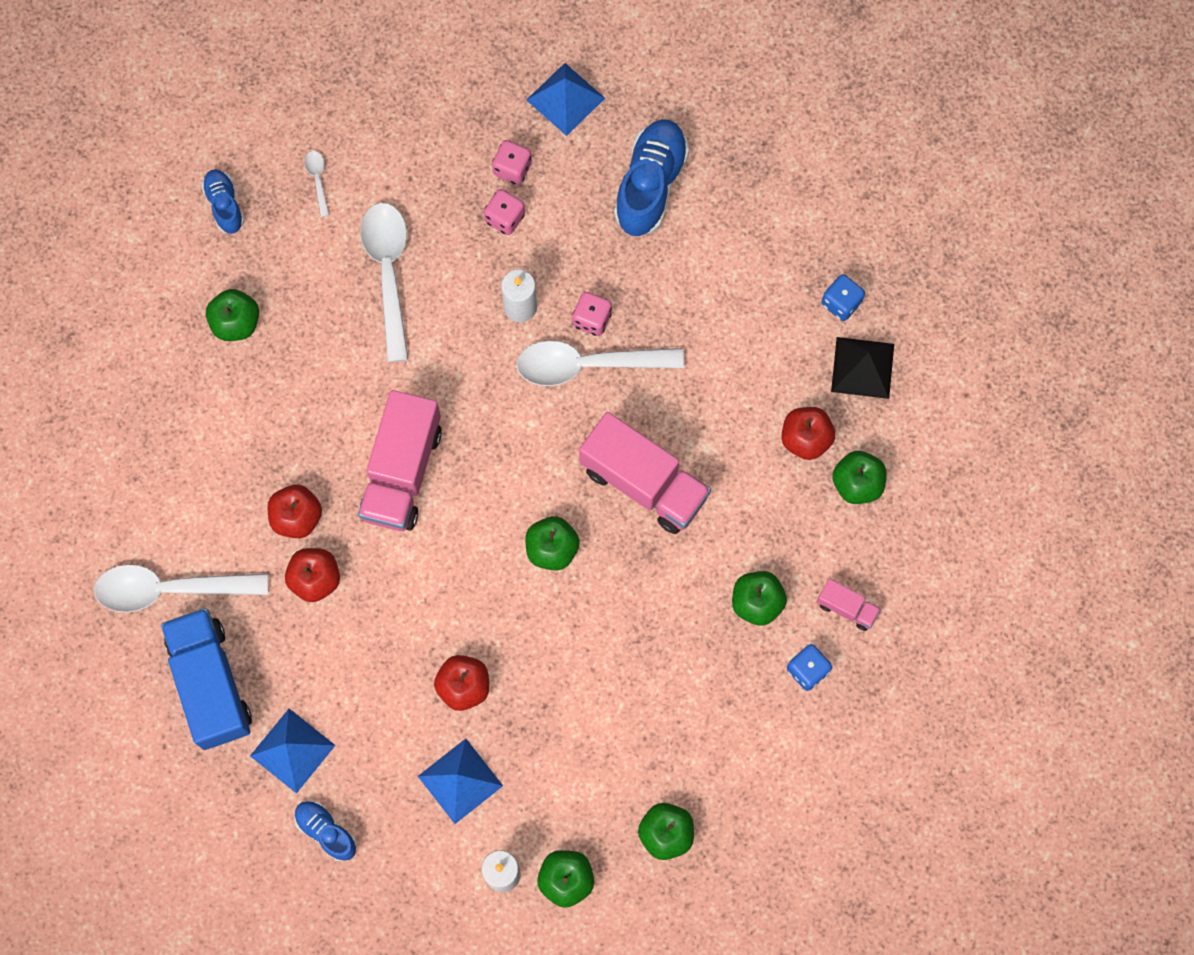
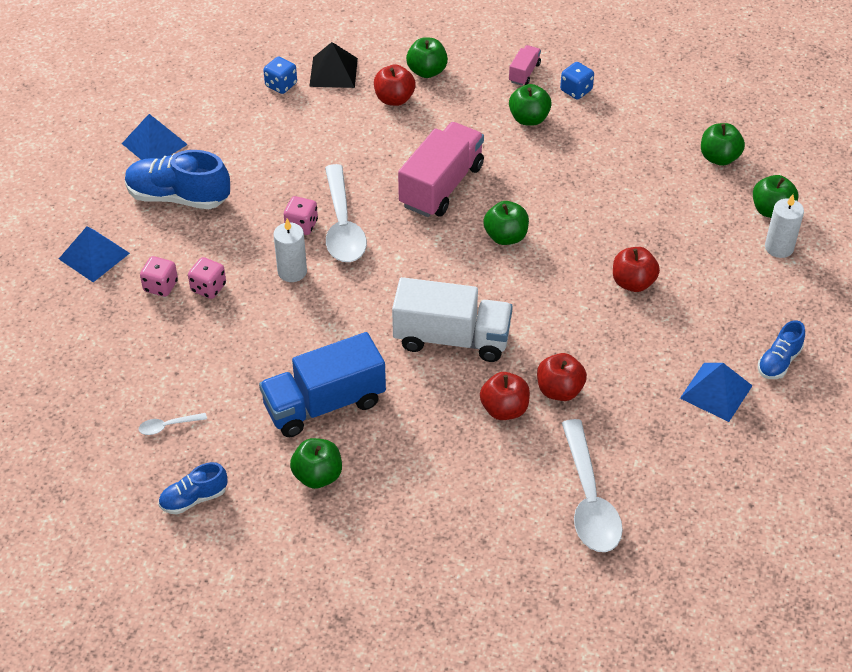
camera: 95 degrees left, 25 degrees down
blue truck [161,608,252,750] -> blue truck moved to [259,332,386,437]
pink truck [358,390,442,531] -> white truck [392,277,513,362]
white spoon [360,203,409,362] -> none
blue pyramid [418,739,503,824] -> blue pyramid moved to [122,114,188,160]

